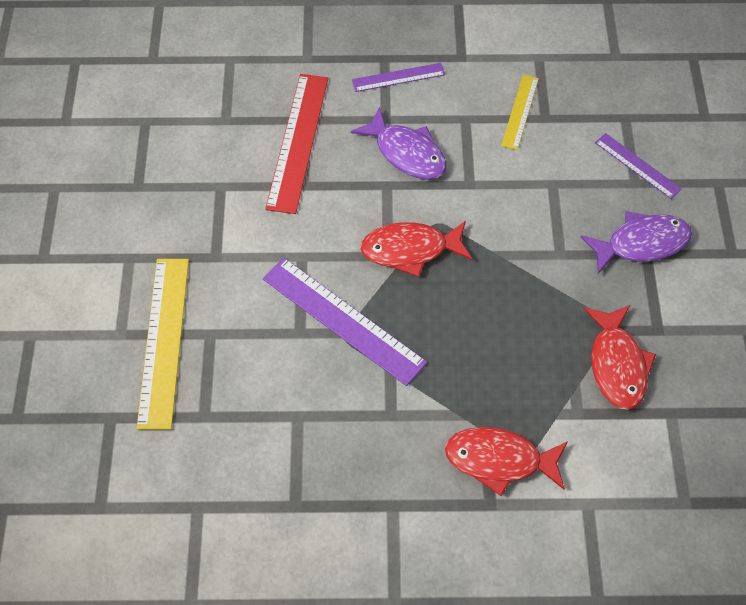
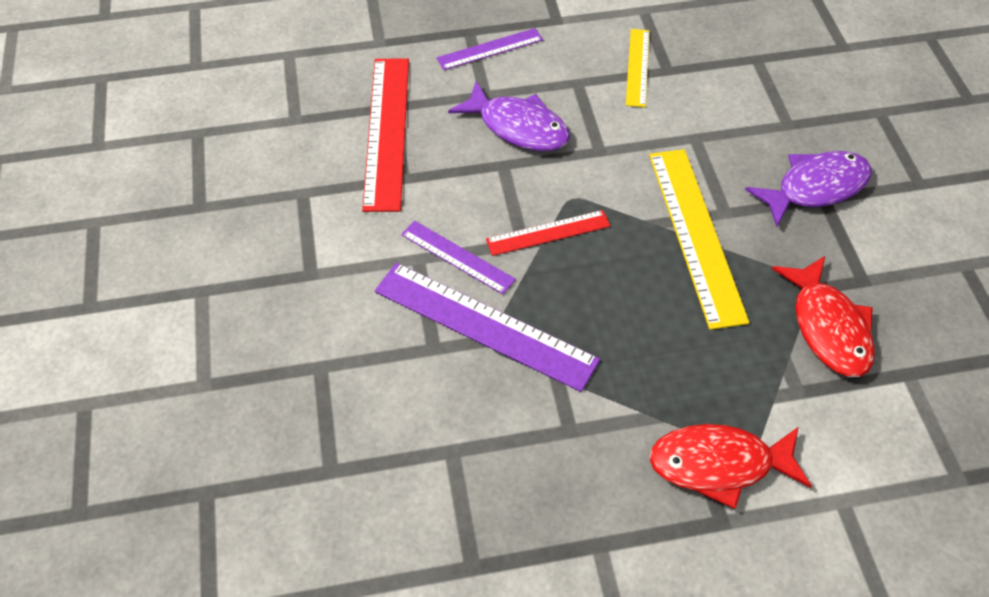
camera: 10 degrees left, 5 degrees down
yellow ruler [137,259,189,430] -> yellow ruler moved to [649,149,749,330]
red fish [360,221,472,277] -> red ruler [486,210,610,256]
purple ruler [595,133,682,199] -> purple ruler moved to [401,221,516,294]

